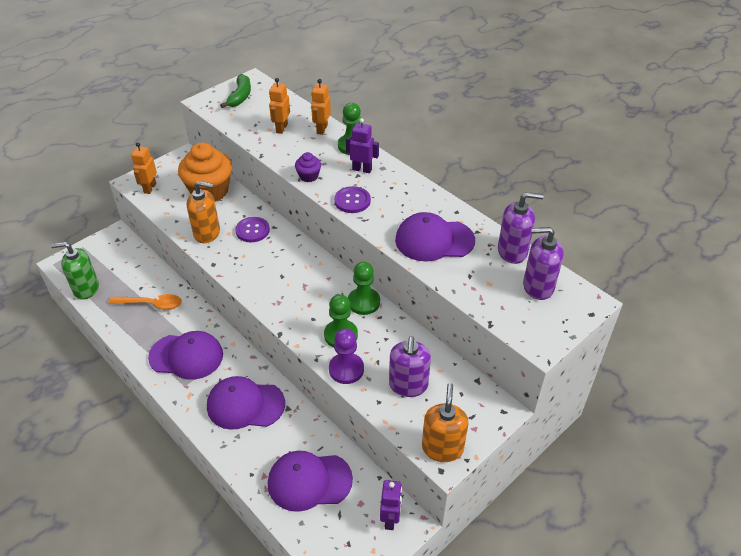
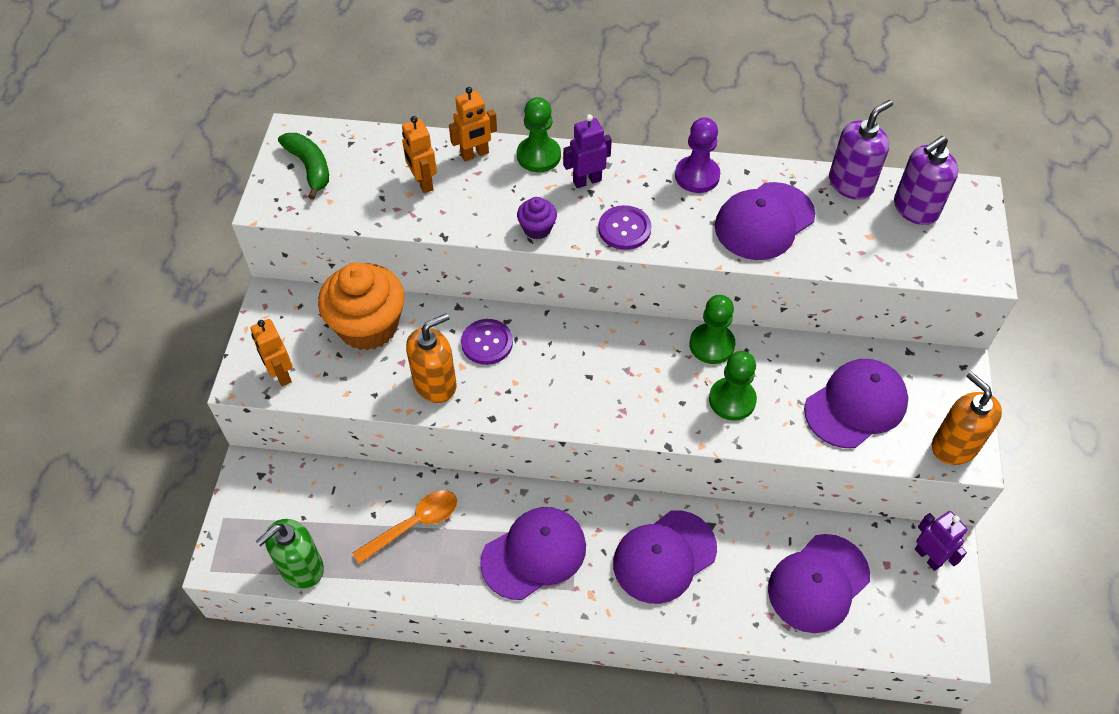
camera: 40 degrees left, 10 degrees up
orange robot [311,79,331,135] -> orange robot turned 90 degrees counterclockwise [449,87,497,162]
purple pawn [329,328,364,384] -> purple pawn moved to [675,117,720,193]
purple soap dispenser [389,336,431,397] -> purple cap [804,359,908,448]

